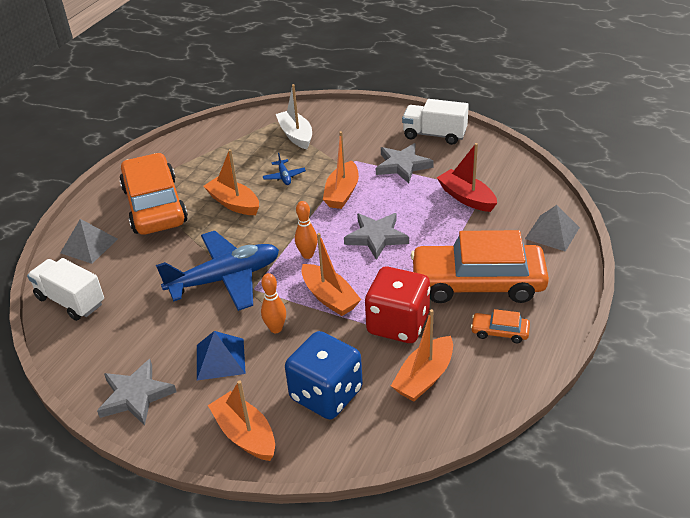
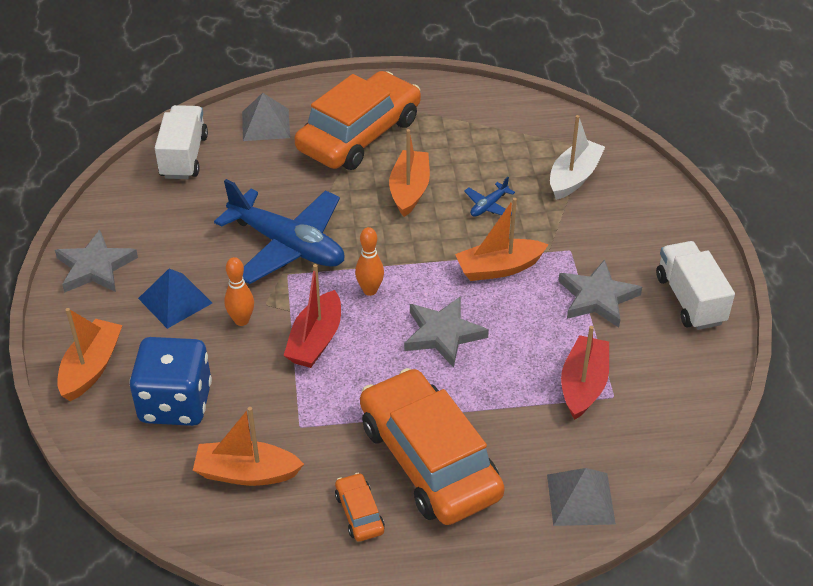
camera: 55 degrees right, 5 degrees up
orange boat [301,233,361,316] -> red boat [284,264,341,368]
red dice [365,267,430,343] -> none

